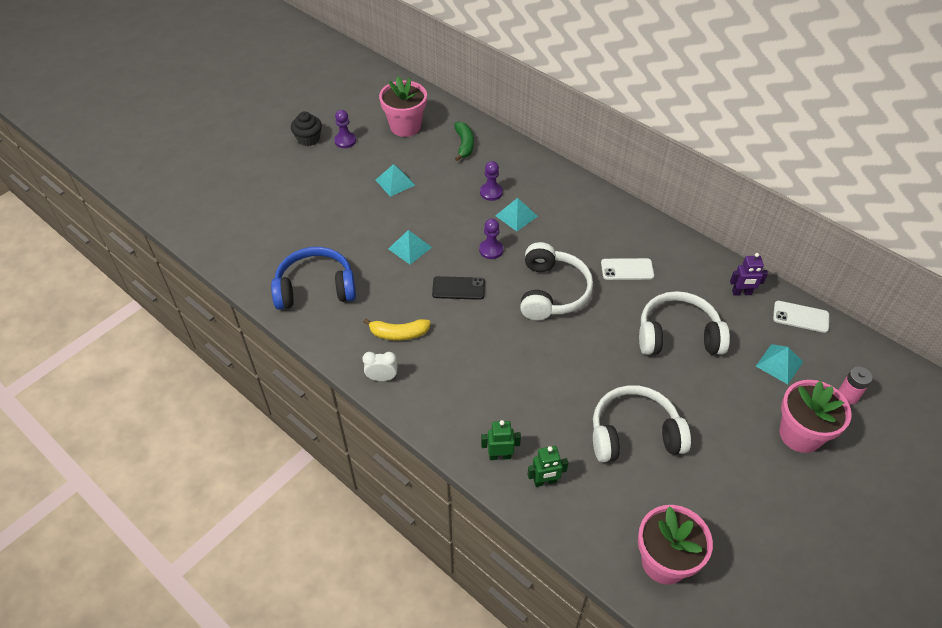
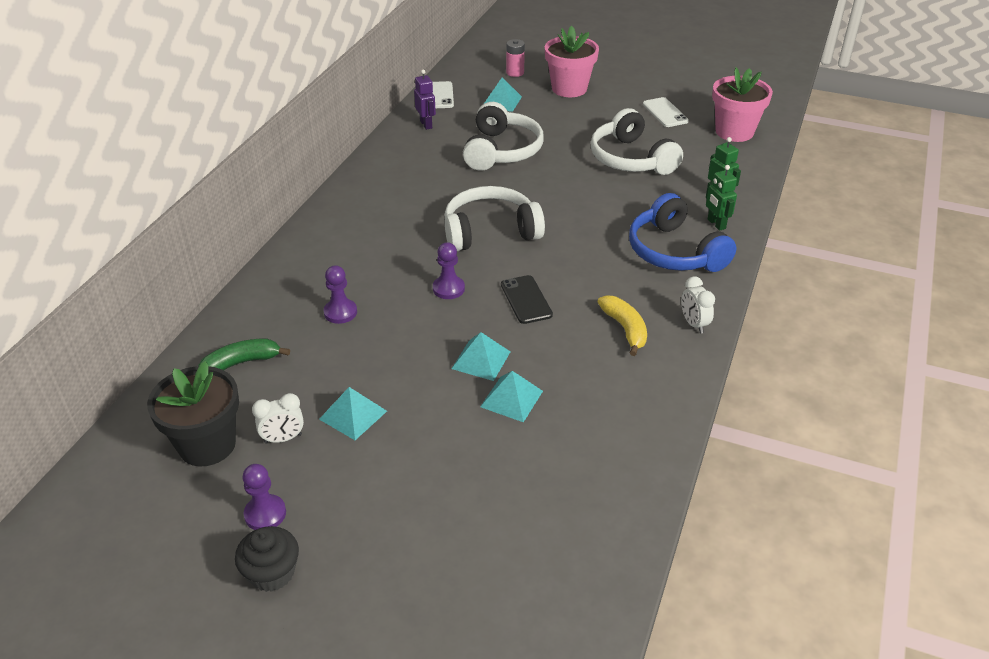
camera: 110 degrees left, 10 degrees down
blue headphones [271,247,356,310] -> blue headphones moved to [629,193,737,272]
pink flower pot [379,77,427,137] -> black flower pot [147,361,239,466]
turquoise pyramid [495,198,538,231] -> turquoise pyramid moved to [480,371,543,422]
white phone [601,258,654,280] -> white phone moved to [643,97,689,127]
white headphones [639,291,730,355] -> white headphones turned 150 degrees counterclockwise [463,102,544,171]
none -> white clock [252,393,304,444]

